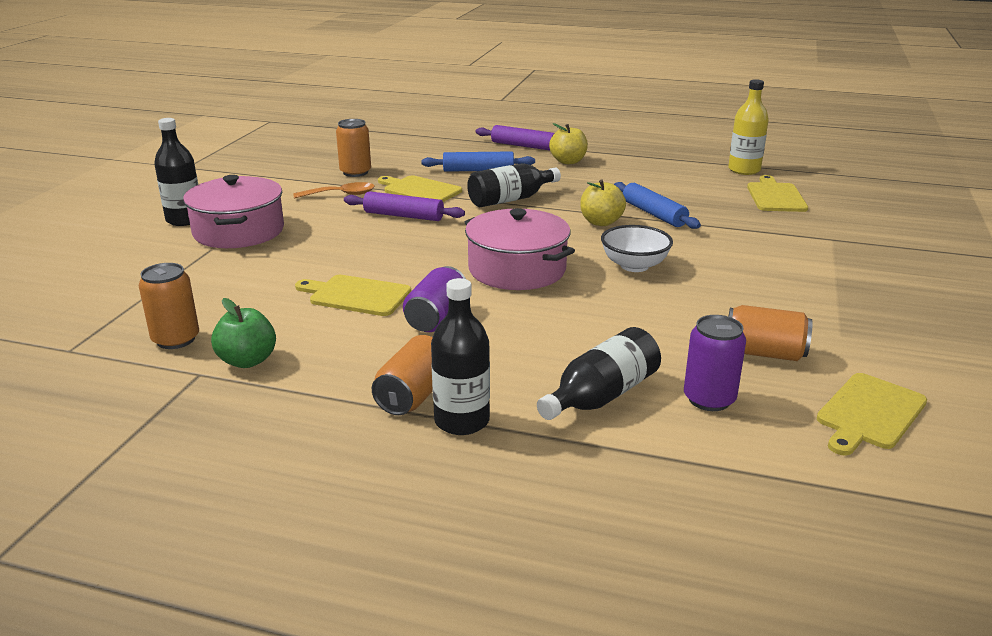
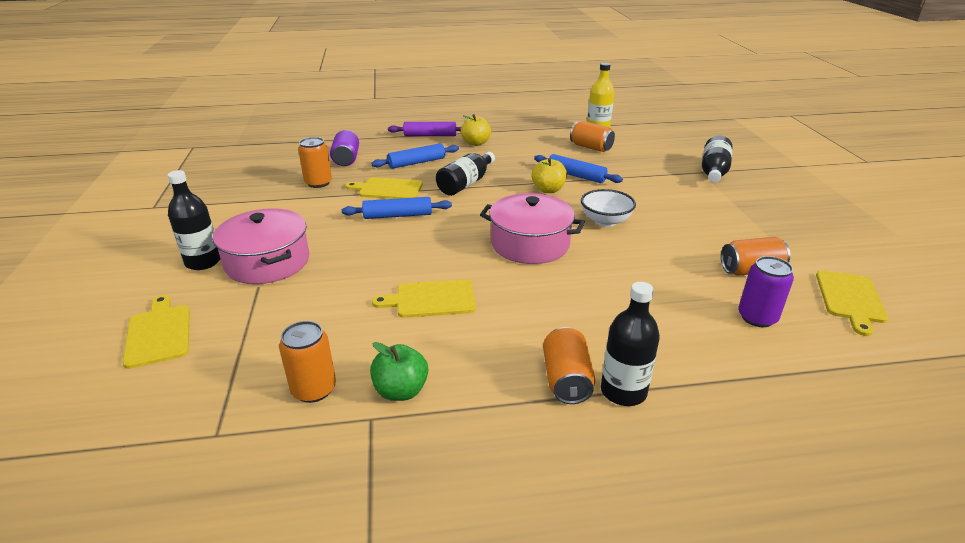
camera: 25 degrees left, 5 degrees up
orange spoon [293,182,375,199] -> none
purple rolling pin [344,191,465,221] -> blue rolling pin [342,197,452,219]
purple can [403,266,466,332] -> purple can moved to [330,130,359,166]
black bottle [537,327,661,420] -> black bottle moved to [702,135,732,183]
yellow cutting board [747,175,808,212] -> yellow cutting board moved to [122,295,190,369]
none -> orange can [570,121,615,152]

